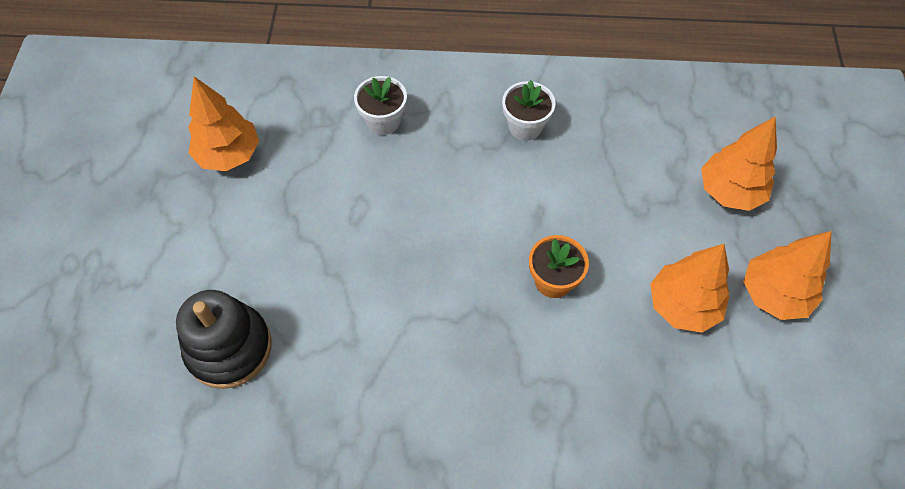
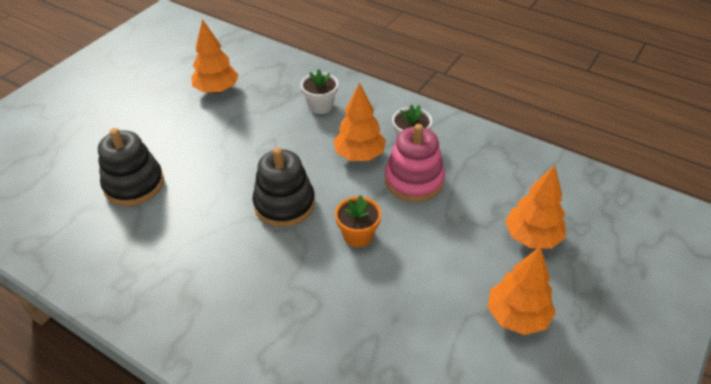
camera: 30 degrees right, 15 degrees down
orange tree [650,244,729,333] -> orange tree moved to [333,82,386,161]
none -> black stacking toy [252,147,315,227]
none -> pink stacking toy [385,124,445,202]

